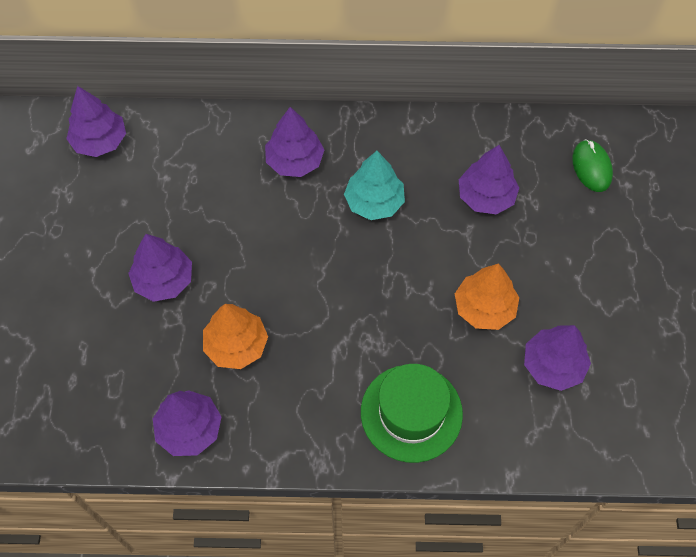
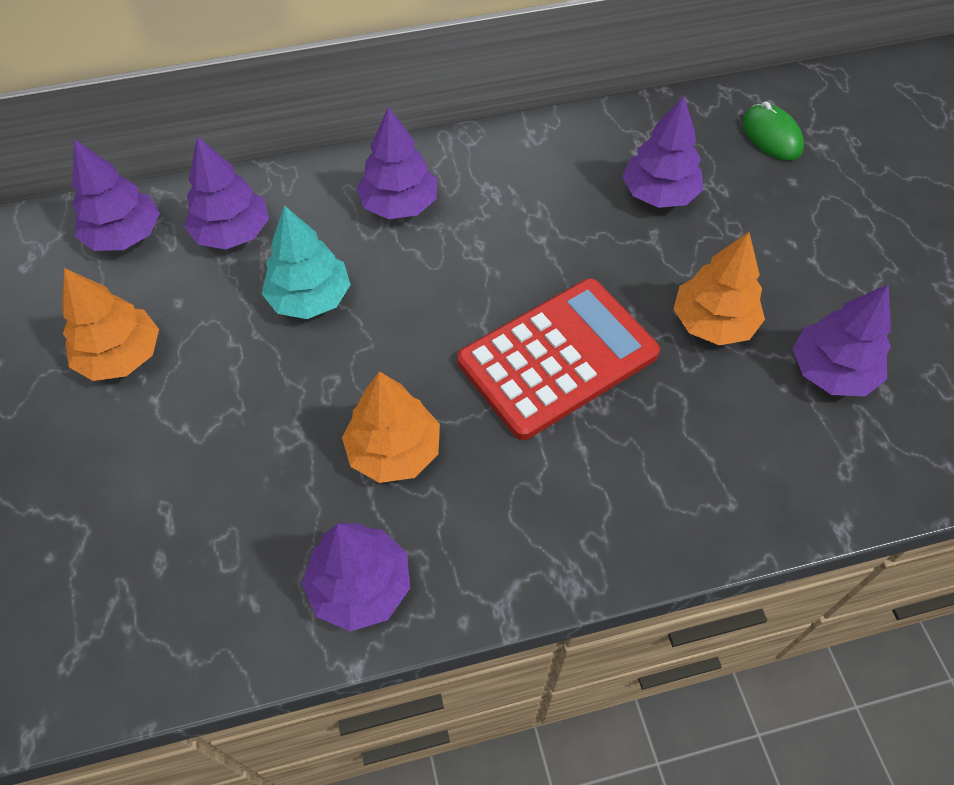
camera: 15 degrees left, 5 degrees down
purple tree [128,234,192,302] -> purple tree moved to [184,136,269,249]
turquoise tree [344,151,405,220] -> turquoise tree moved to [262,205,351,319]
green hat [361,364,463,463] -> none
none -> orange tree [62,268,159,381]
none -> red calculator [457,279,660,440]

